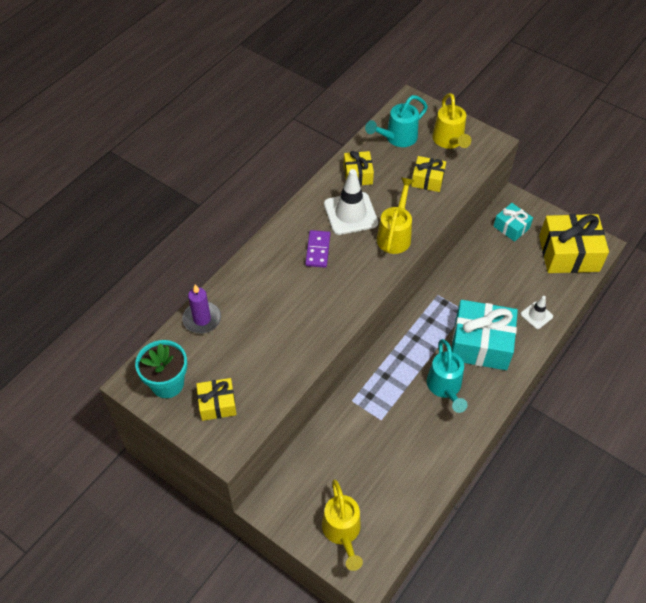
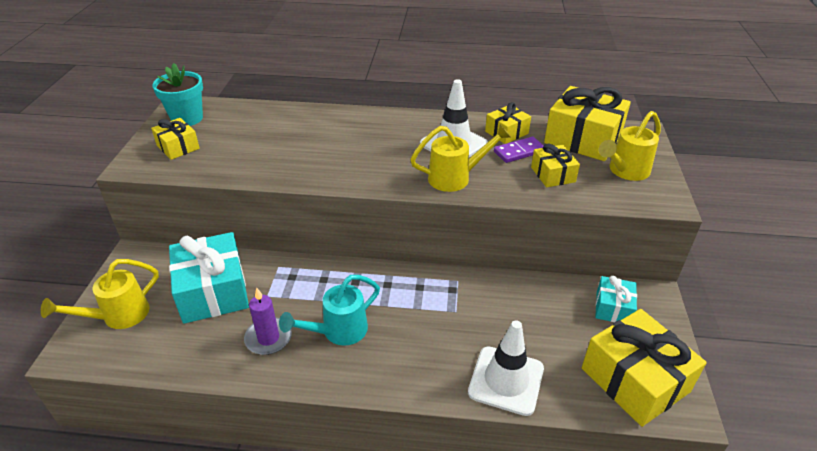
camera: 60 degrees right, 15 degrees down
purple candle [182,284,221,334] -> purple candle moved to [244,288,292,355]
purple domino [305,230,330,268] -> purple domino moved to [494,137,544,163]
turquoise watering can [365,95,428,147] -> yellow gift [544,86,631,161]
turquoise gift [451,300,518,370] -> turquoise gift moved to [169,232,249,324]
white traffic cone [521,296,553,329] -> white traffic cone [468,320,544,416], size x1.85

